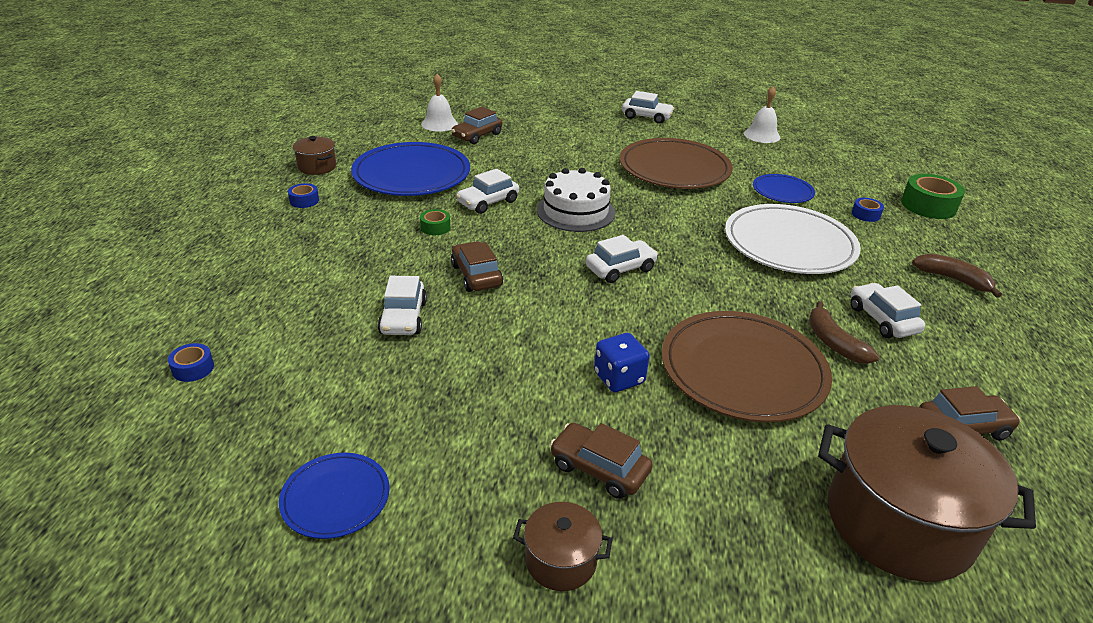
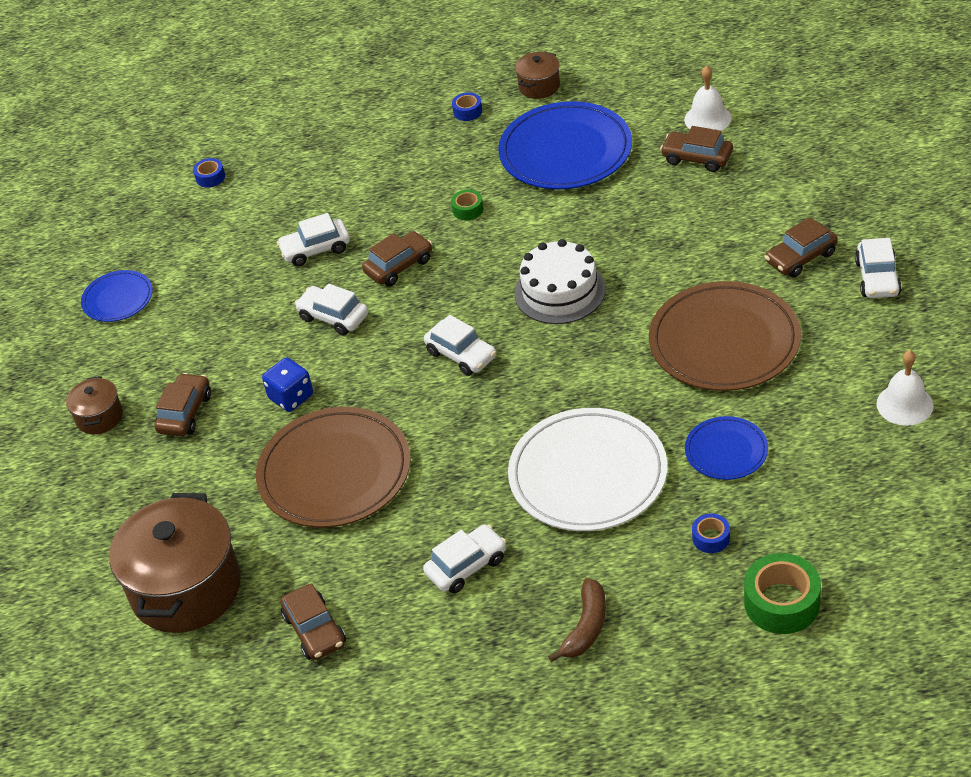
camera: 80 degrees right, 10 degrees up
white car [456,169,519,214] -> white car moved to [295,284,368,335]
brown banana [809,301,879,364] -> none
none -> brown car [765,217,838,277]

